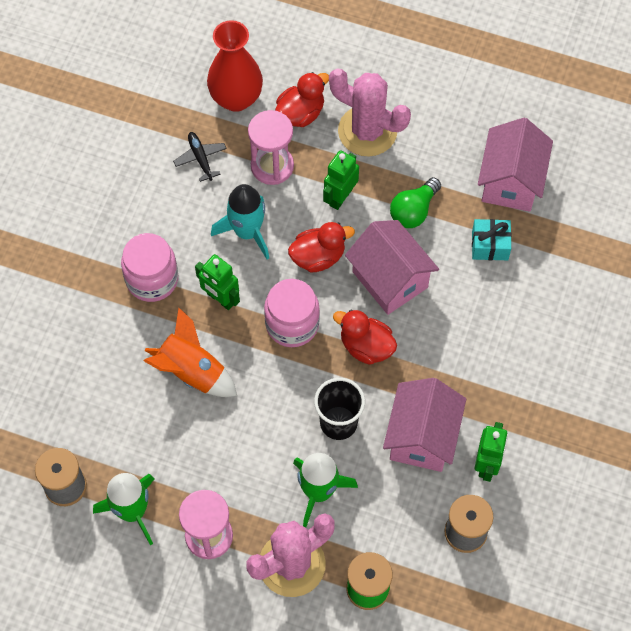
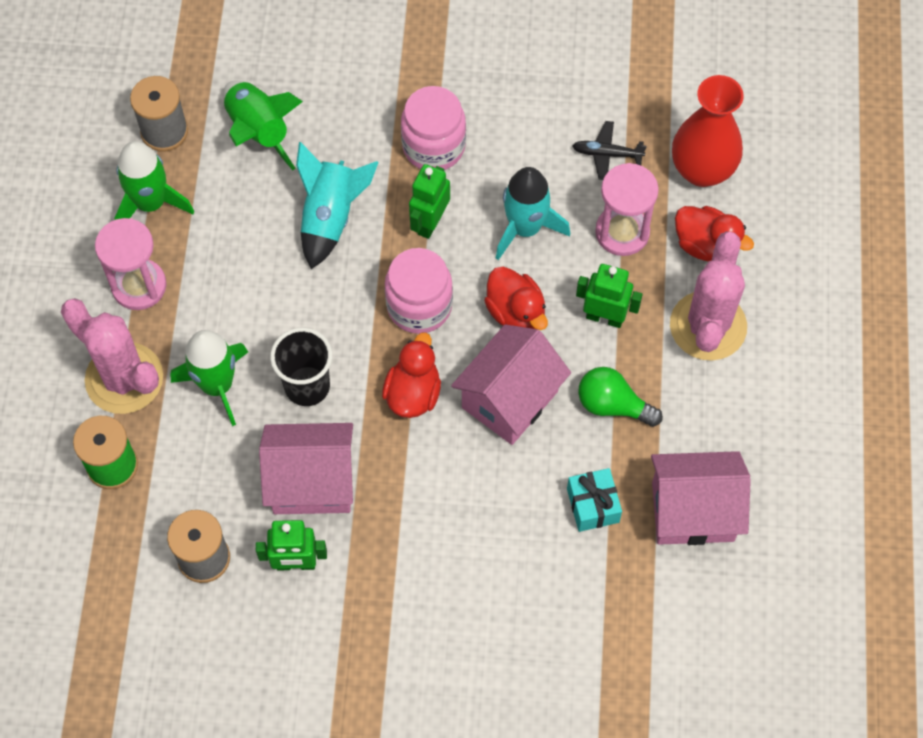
camera: 75 degrees right, 0 degrees up
orange rocket [144,308,237,397] -> turquoise rocket [296,142,379,269]
black plane [173,132,227,182] -> black plane turned 135 degrees counterclockwise [572,121,647,180]
none -> green rocket [223,81,303,170]

